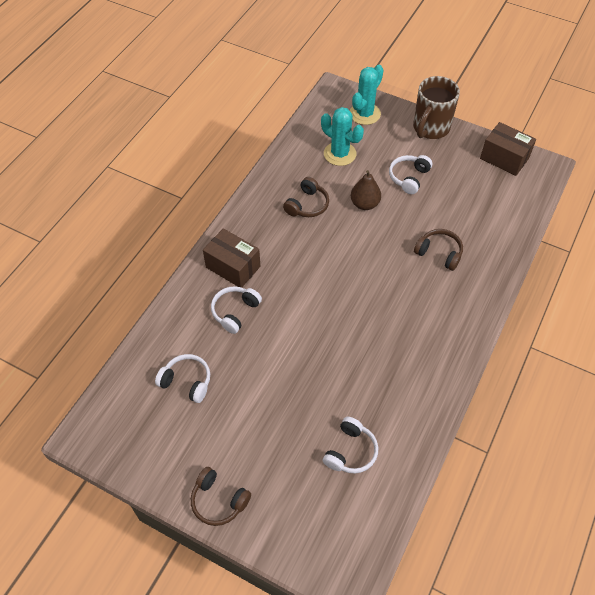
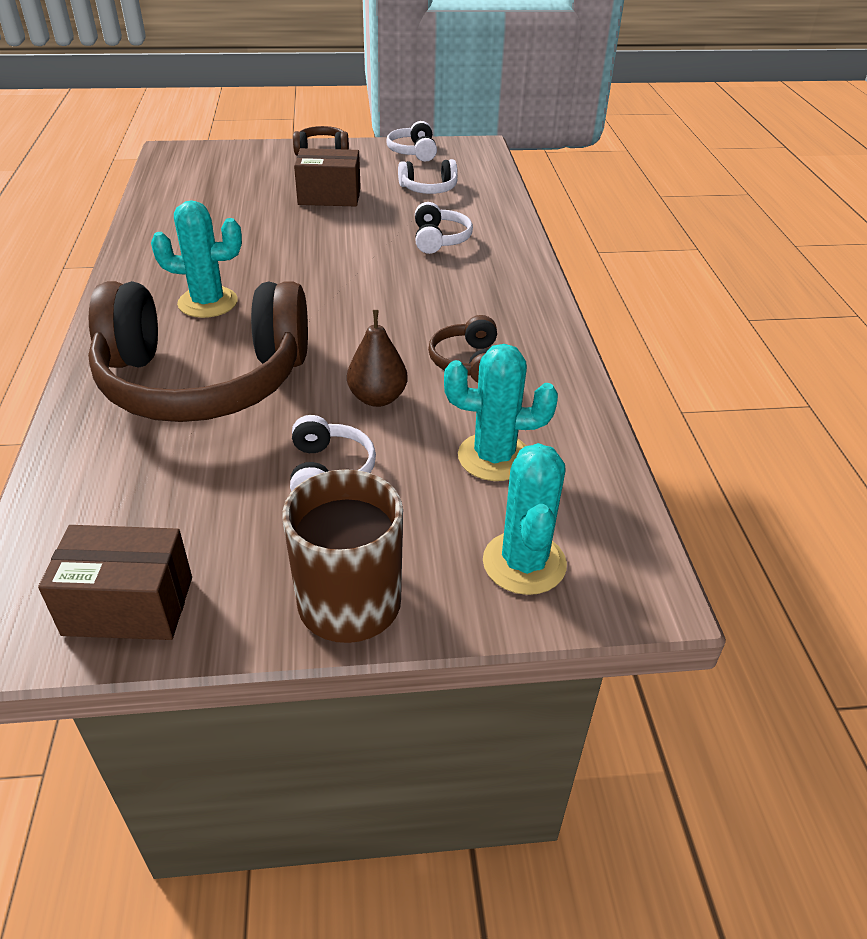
camera: 145 degrees right, 15 degrees down
brown box [203,228,260,288] -> brown box moved to [294,148,361,206]
white headphones [323,417,378,473] -> white headphones moved to [386,121,437,162]
brown headphones [414,229,463,271] -> brown headphones [88,281,308,422], size x2.47
none -> turquoise cactus [151,200,242,318]

